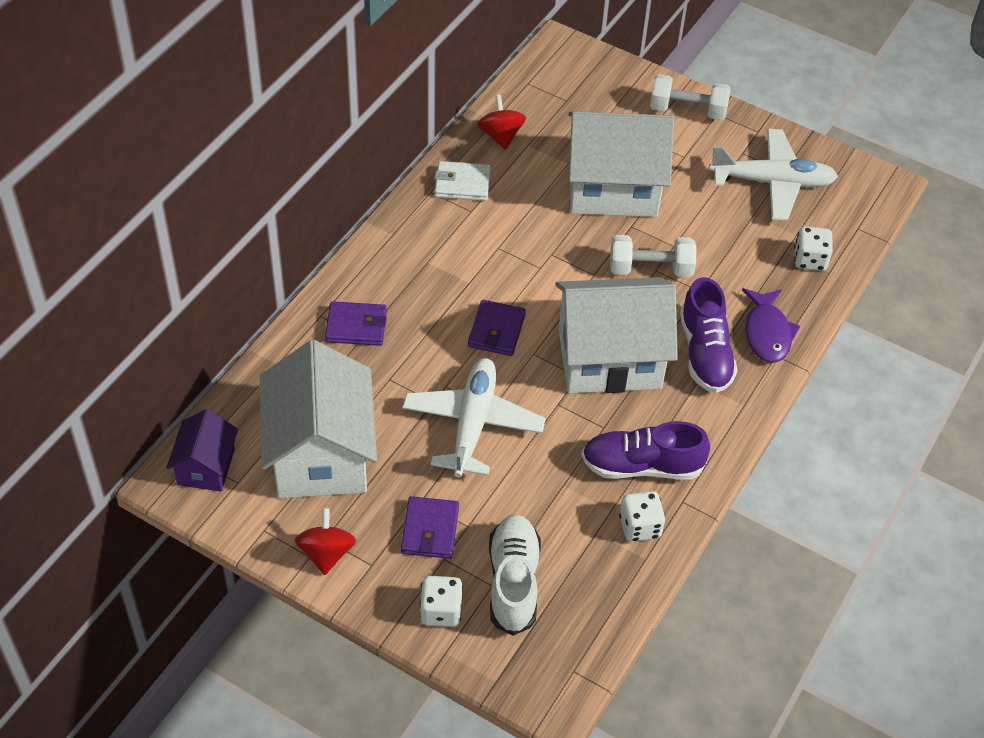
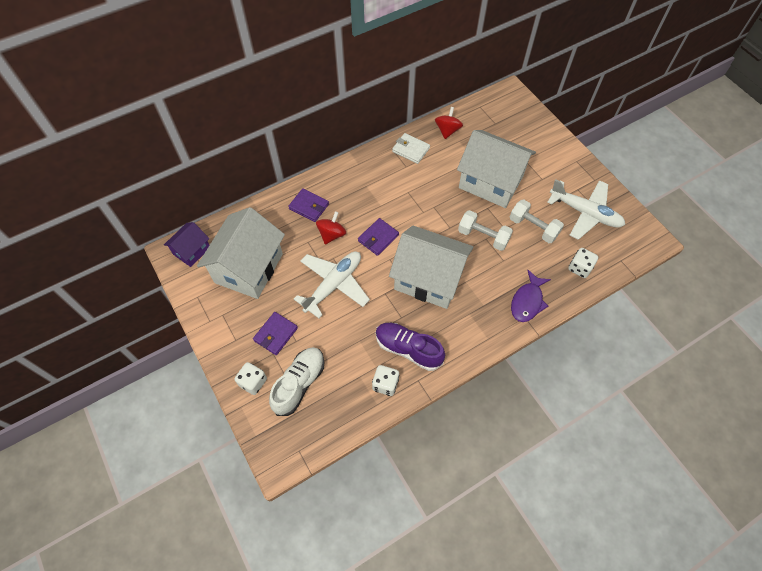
camera: 30 degrees right, 10 degrees up
red spinning top [295,508,356,575] -> red spinning top moved to [316,211,346,244]
white dumbbell [650,74,730,120] -> white dumbbell moved to [510,200,564,243]
purple shoe [680,277,738,393] -> none

